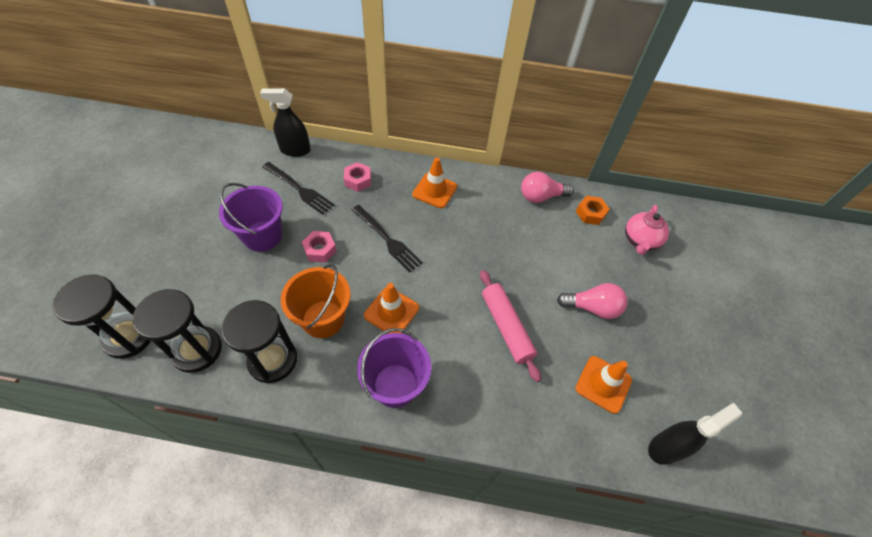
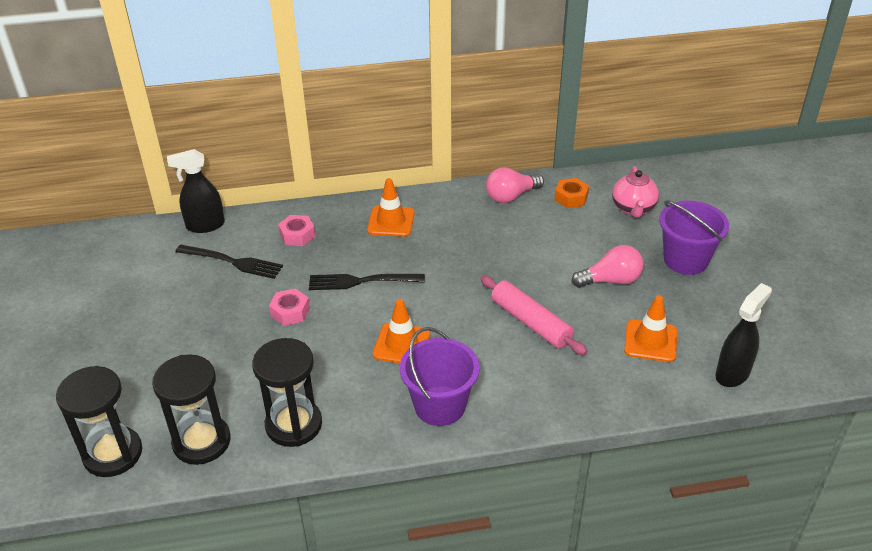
camera: 15 degrees left, 15 degrees down
purple bucket [219,183,283,252] -> purple bucket moved to [659,200,729,275]
orange bucket [281,264,351,338] -> none
black fork [352,205,423,273] -> black fork turned 150 degrees clockwise [309,274,425,290]

